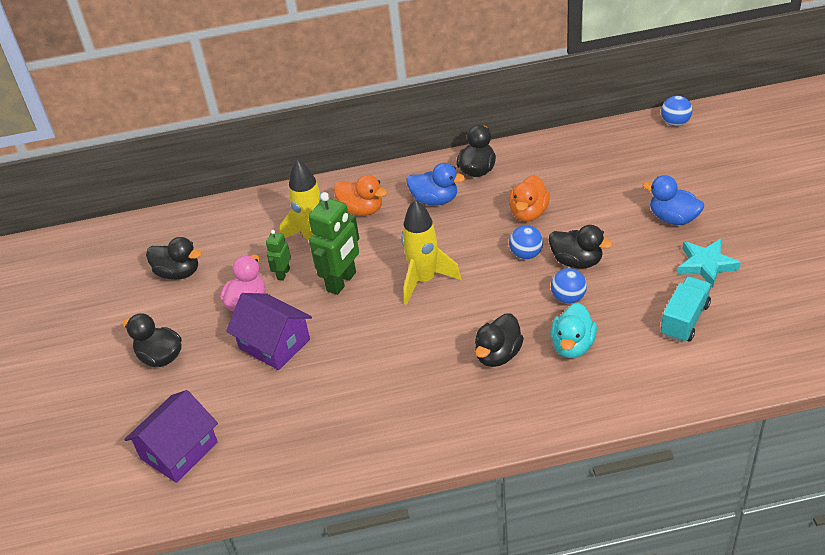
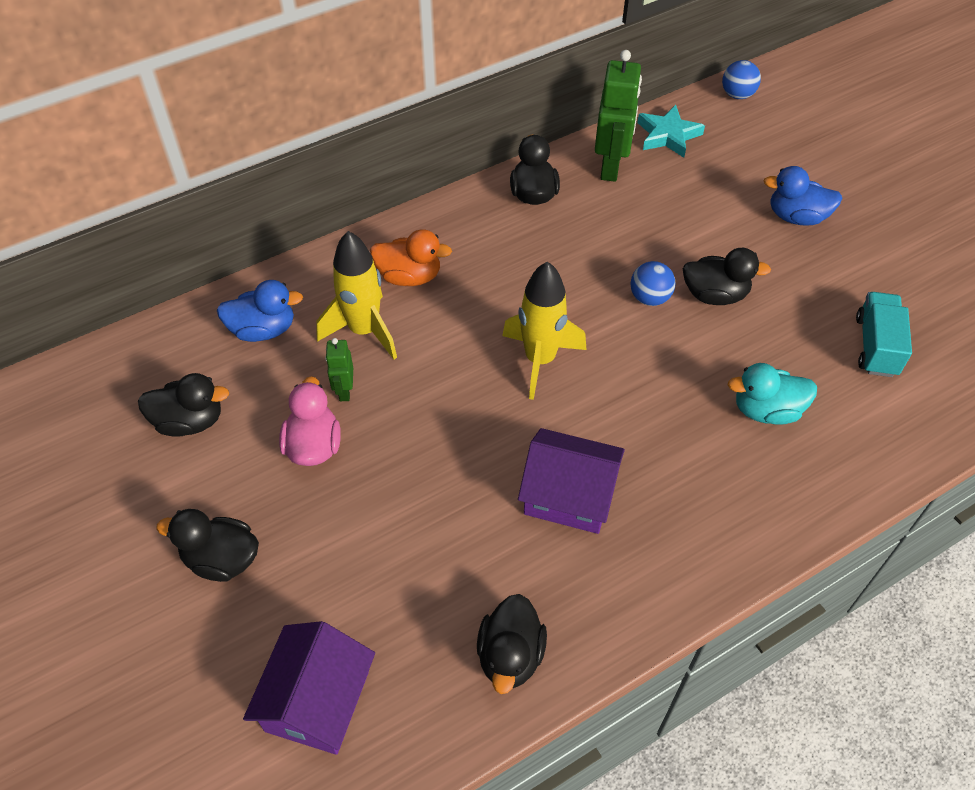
camera: 25 degrees left, 10 degrees up
purple house [226,293,312,370] -> purple house moved to [518,428,625,534]
green robot [308,192,359,295] -> green robot moved to [595,50,642,182]
blue duck [407,163,466,205] -> blue duck moved to [217,280,303,342]
black duck [475,313,524,367] -> black duck moved to [477,594,547,694]
orange duck [509,175,550,222] -> none
turquoise duck [550,303,597,358] -> turquoise duck turned 90 degrees clockwise [728,363,817,425]
blue ball [551,268,587,304] -> none
turquoise star [678,239,741,288] -> turquoise star moved to [637,105,705,158]

